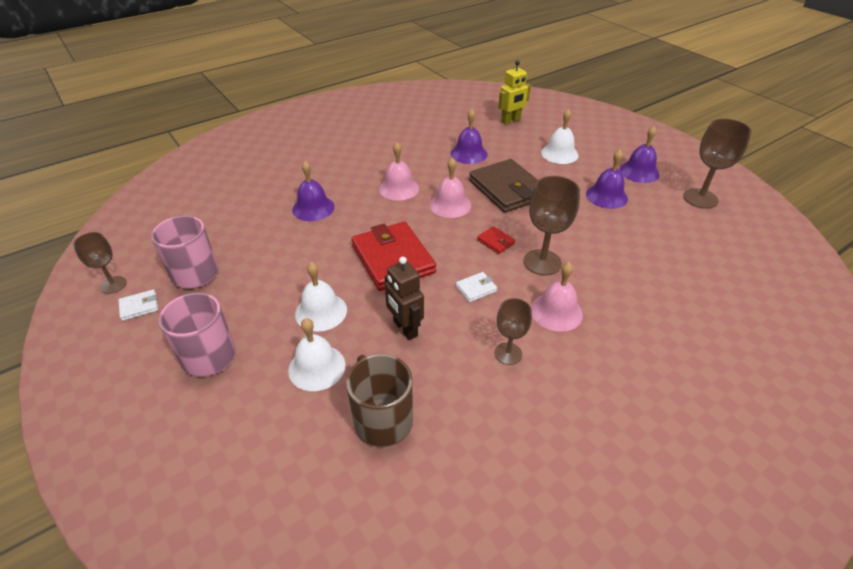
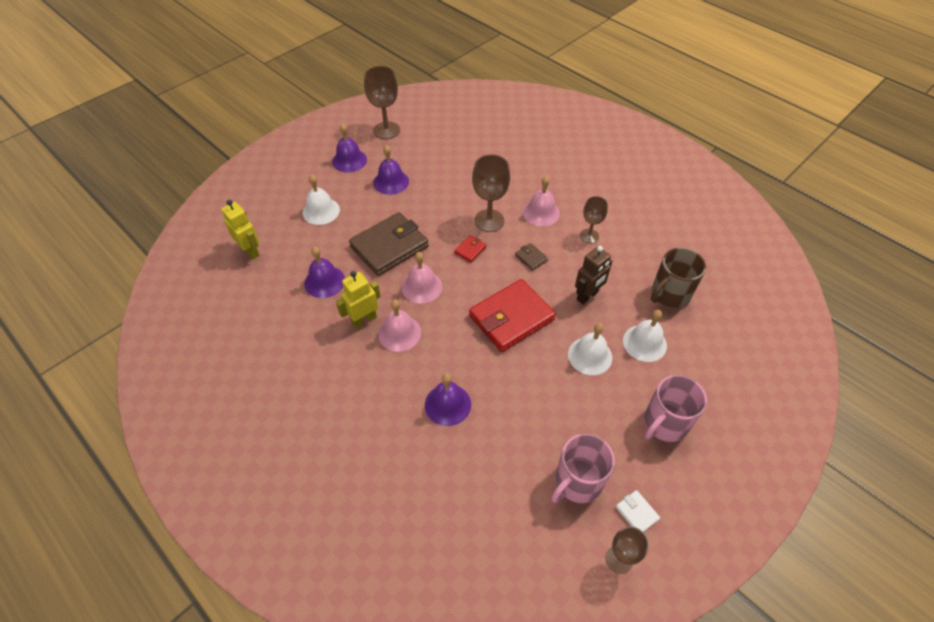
camera: 100 degrees left, 10 degrees up
white wallet [456,272,497,302] -> brown wallet [515,243,548,271]
none -> yellow robot [336,271,381,329]

